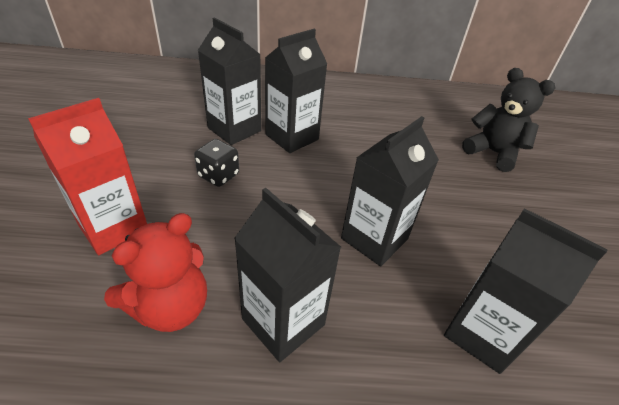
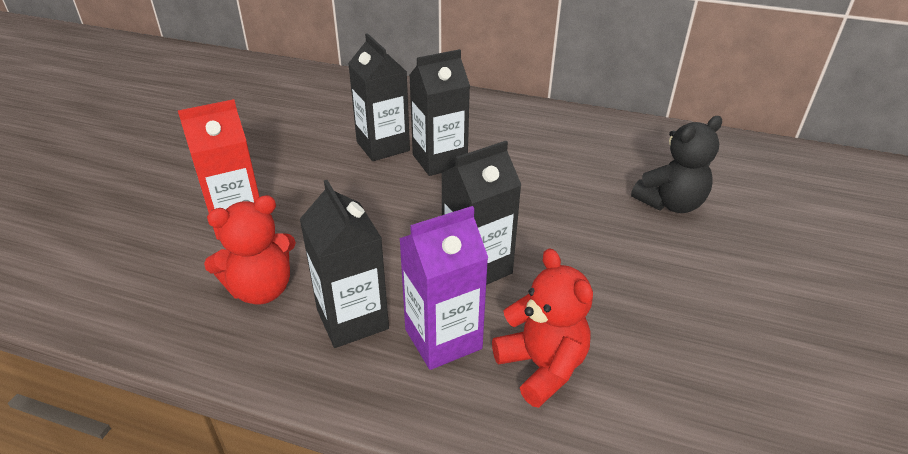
camera: 20 degrees right, 5 degrees down
black dice [194,139,239,187] -> none
black carton [444,208,608,374] -> red teddy bear [492,248,593,408]
black teddy bear [462,68,556,172] -> black teddy bear turned 90 degrees clockwise [631,116,722,213]
none -> purple carton [399,206,488,370]

